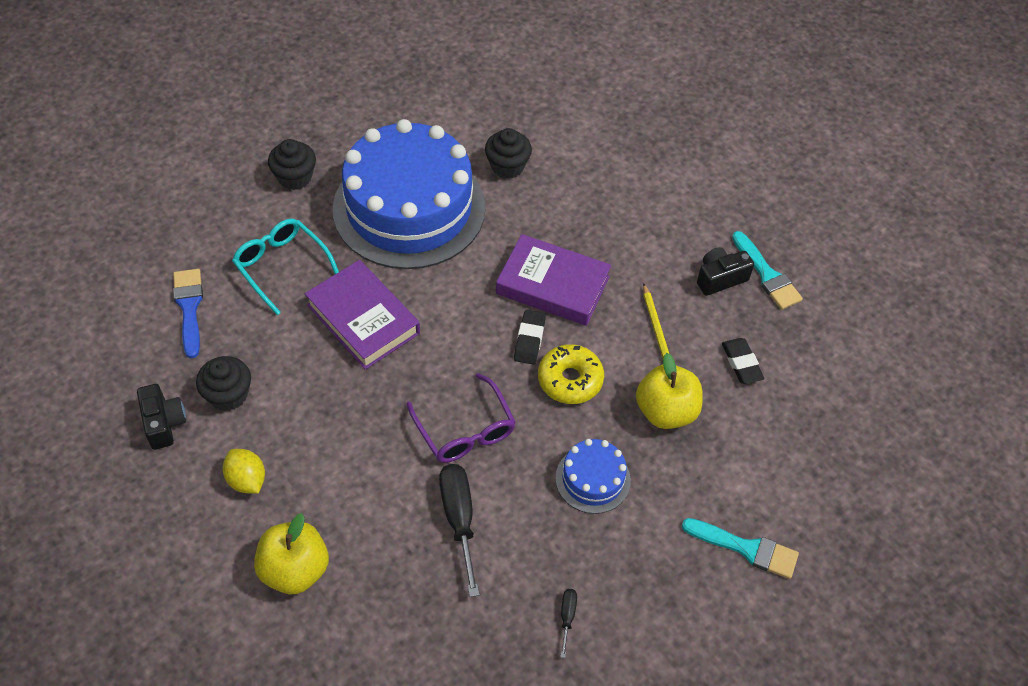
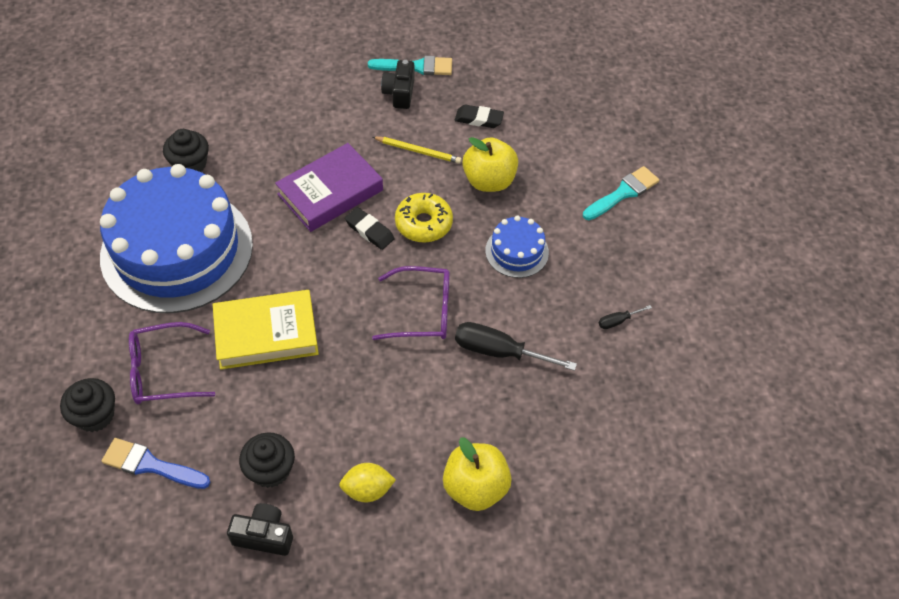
camera: 60 degrees left, 0 degrees up
turquoise glasses [232,219,339,315] -> purple glasses [129,322,215,404]
black cupcake [268,139,316,190] -> black cupcake moved to [60,378,115,432]
purple book [305,260,420,370] -> yellow book [213,290,319,370]
black screwdriver [561,589,577,658] -> black screwdriver turned 60 degrees counterclockwise [599,305,652,329]

